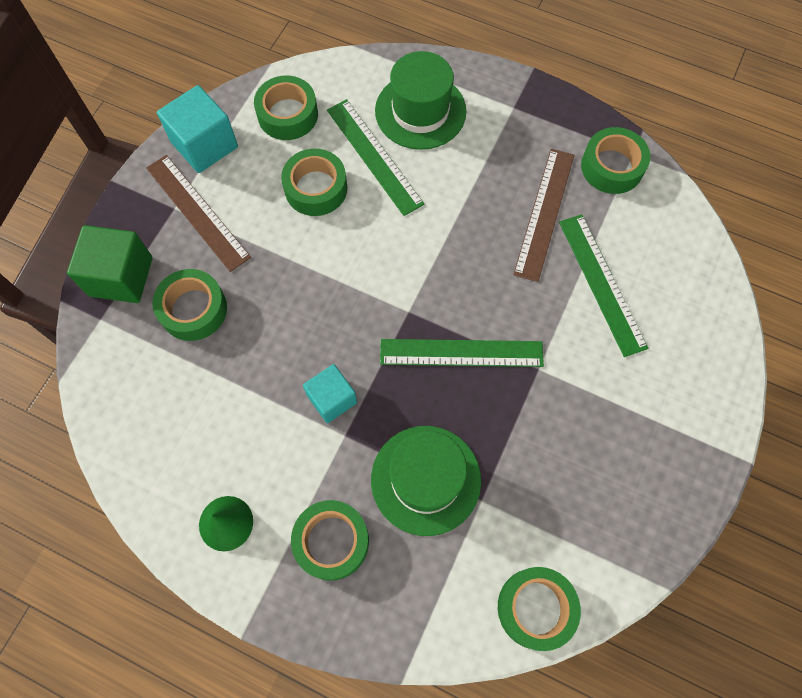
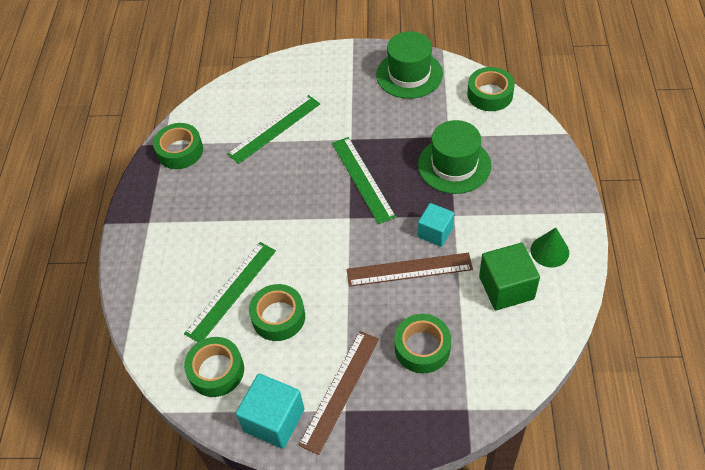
camera: 110 degrees left, 15 degrees down
green cube [67,225,153,303] -> green cube moved to [479,243,540,310]
green tape [291,500,369,581] -> none
green hat [375,51,466,150] -> green hat moved to [376,31,443,99]
brown ruler [513,149,574,282] -> brown ruler moved to [347,253,473,287]

